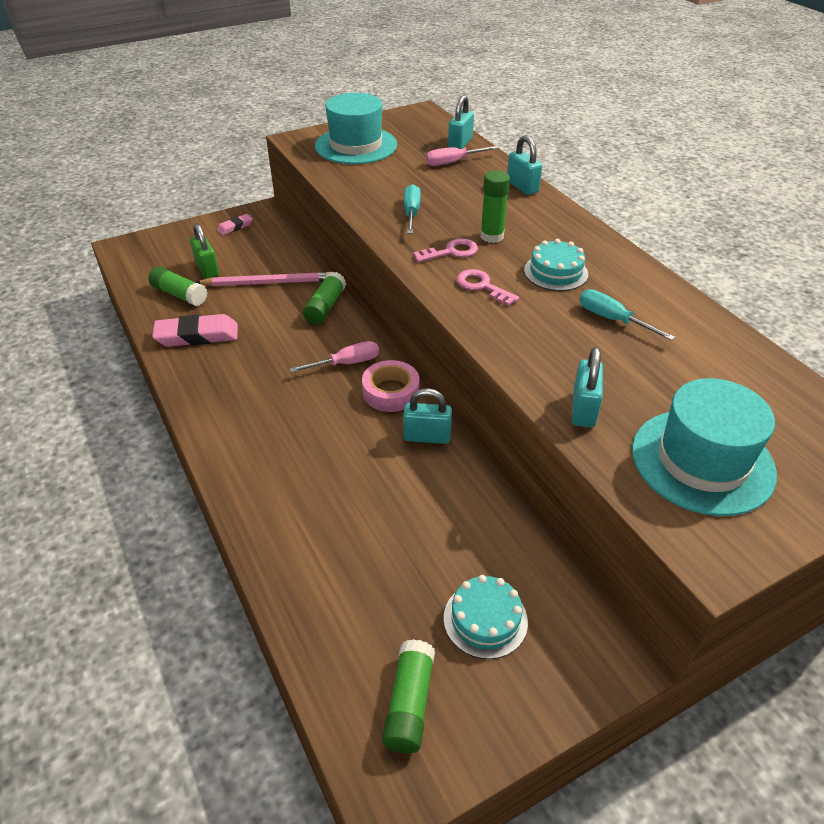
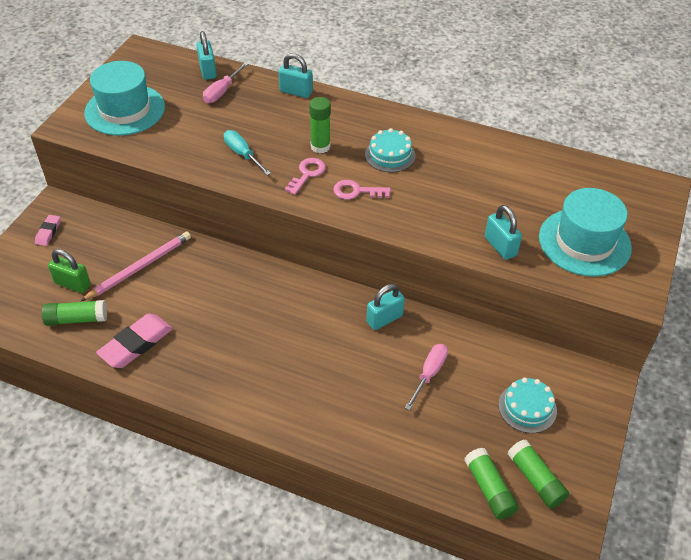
camera: 40 degrees left, 5 degrees up
pink screwdriver [290,341,379,373] -> pink screwdriver moved to [405,344,448,410]
green glue stick [303,272,346,324] -> green glue stick moved to [464,448,519,520]
pink tape [362,360,419,412] -> none
turquoise screwdriver [579,289,675,341] -> none

